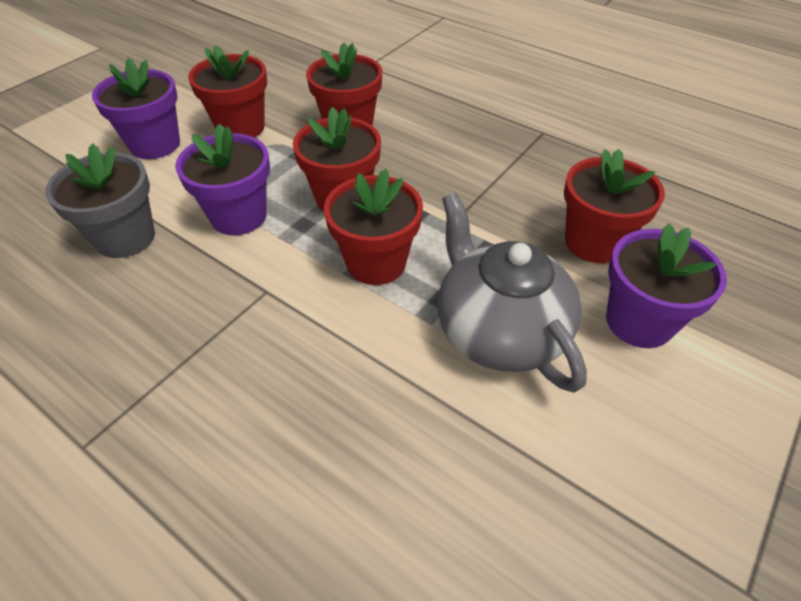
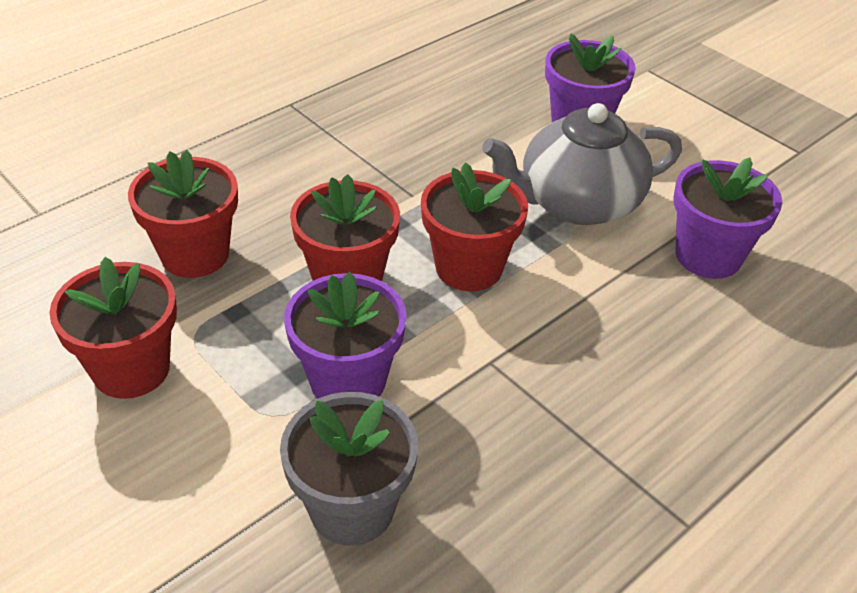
camera: 80 degrees left, 5 degrees down
purple flower pot [92,58,180,159] -> purple flower pot moved to [673,158,782,279]
red flower pot [564,149,665,263] -> none

